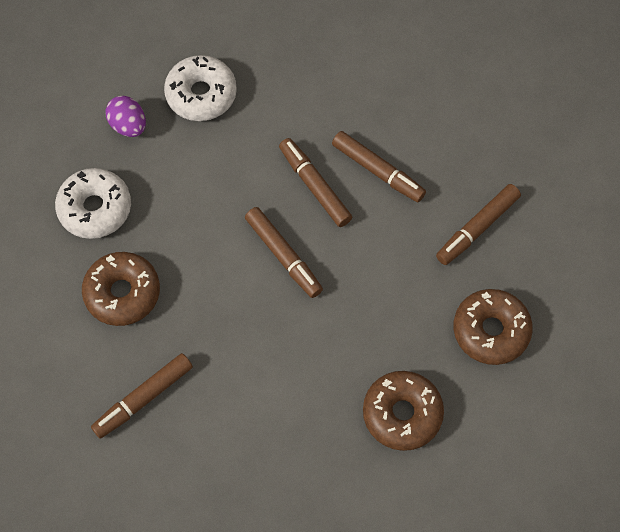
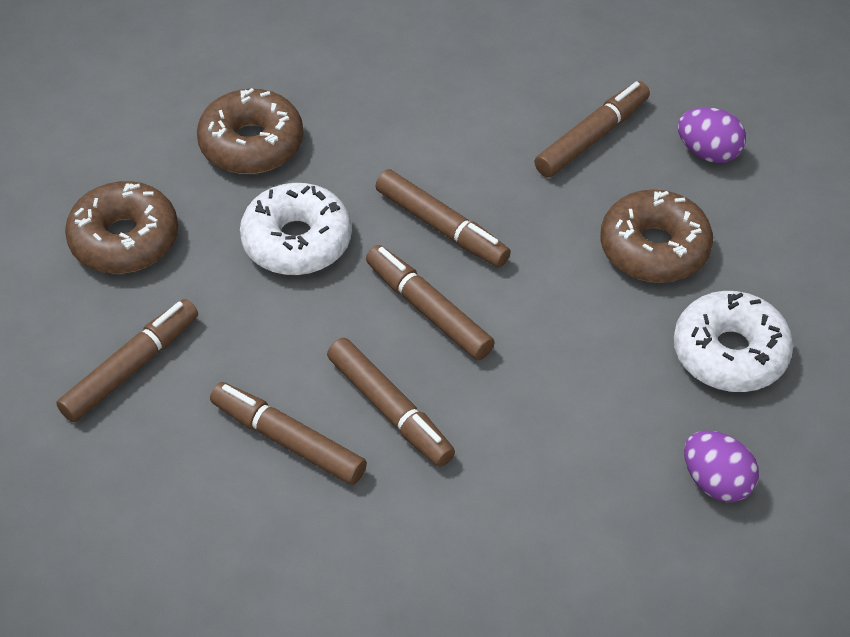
camera: 175 degrees right, 15 degrees down
white donut [164,55,237,121] -> white donut moved to [240,183,352,275]
none -> brown marker [375,169,511,267]
none -> purple egg [677,107,746,163]

